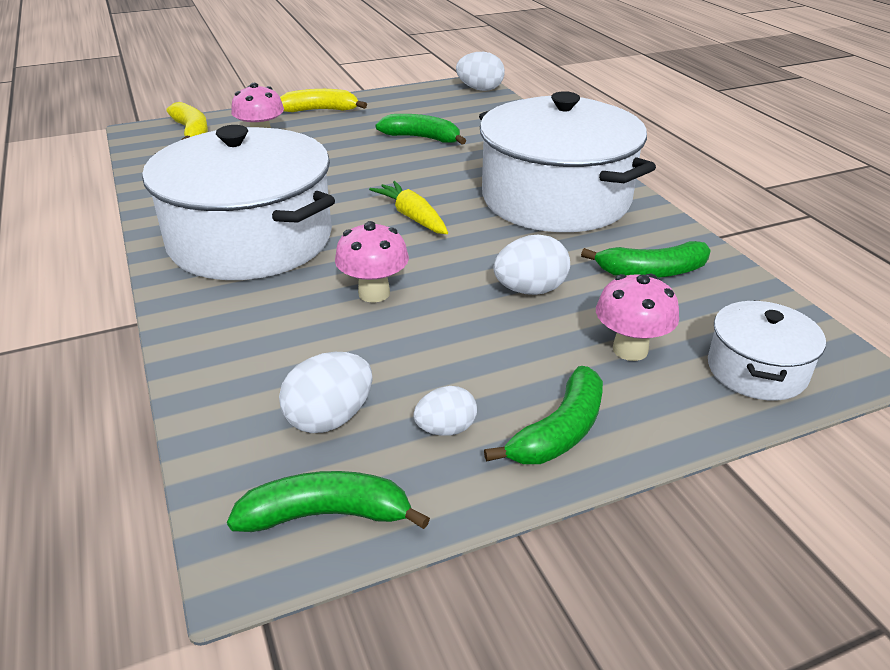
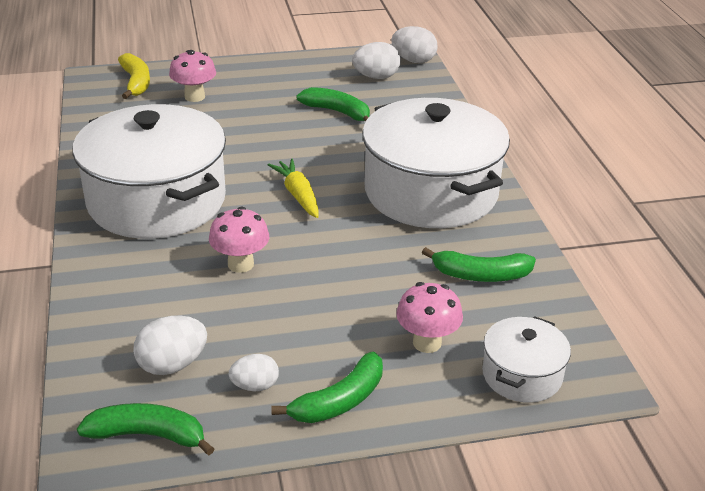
camera: 10 degrees right, 0 degrees up
yellow banana [280,89,367,112] -> none
white egg [493,235,570,295] -> white egg moved to [352,42,401,79]

